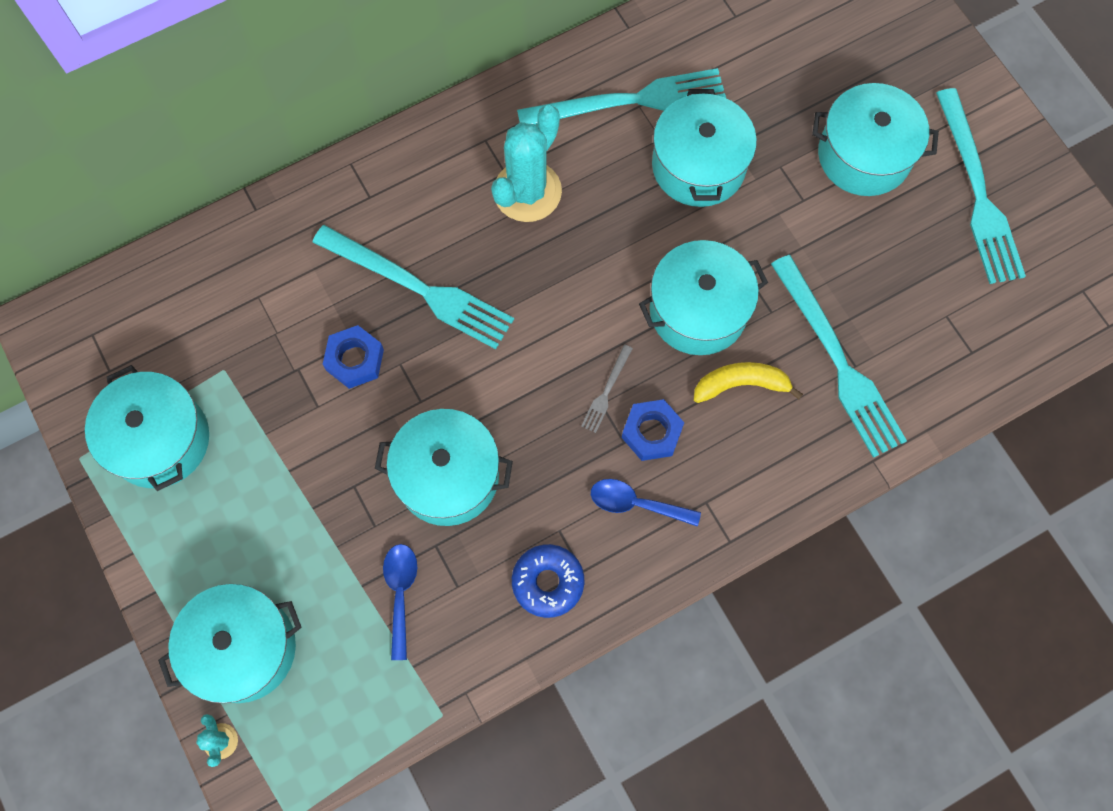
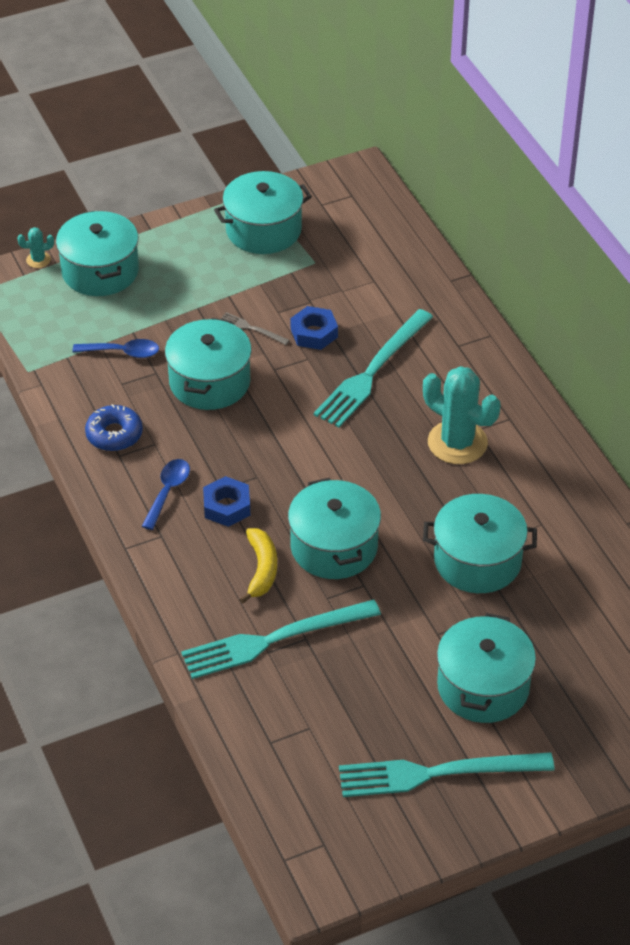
camera: 95 degrees right, 25 degrees down
turquoise fork [517,68,726,125] -> none
grey fork [581,345,633,433] -> grey fork moved to [221,312,290,345]

